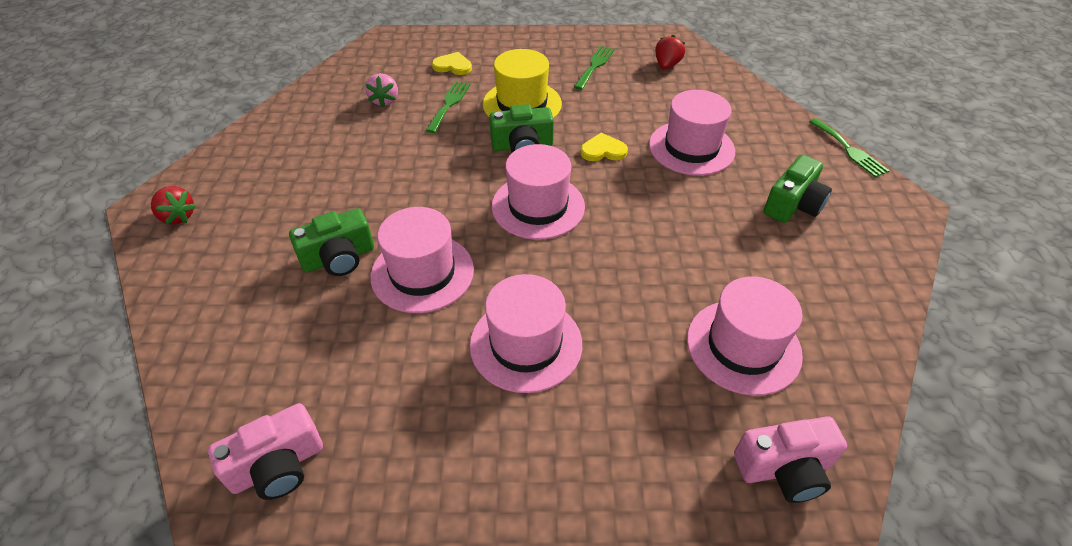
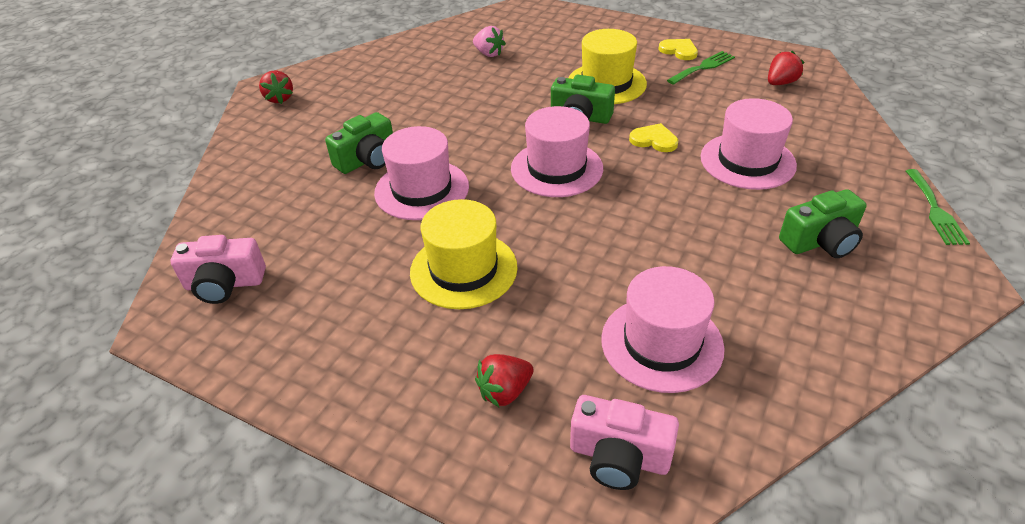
camera: 30 degrees right, 5 degrees down
green camera [289,208,374,276] -> green camera turned 45 degrees counterclockwise [325,112,393,174]
pink strawberry [365,73,398,107] -> pink strawberry turned 75 degrees counterclockwise [473,26,506,57]
green fork [426,81,471,133] -> none
yellow heart [432,52,472,75] -> yellow heart moved to [659,39,698,60]
pink hat [470,274,582,393] -> yellow hat [410,199,518,309]
none -> red strawberry [475,354,534,407]

